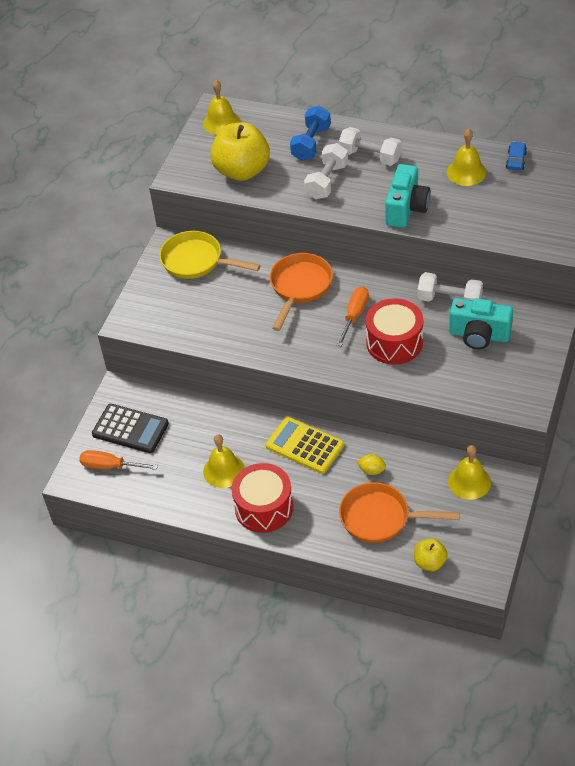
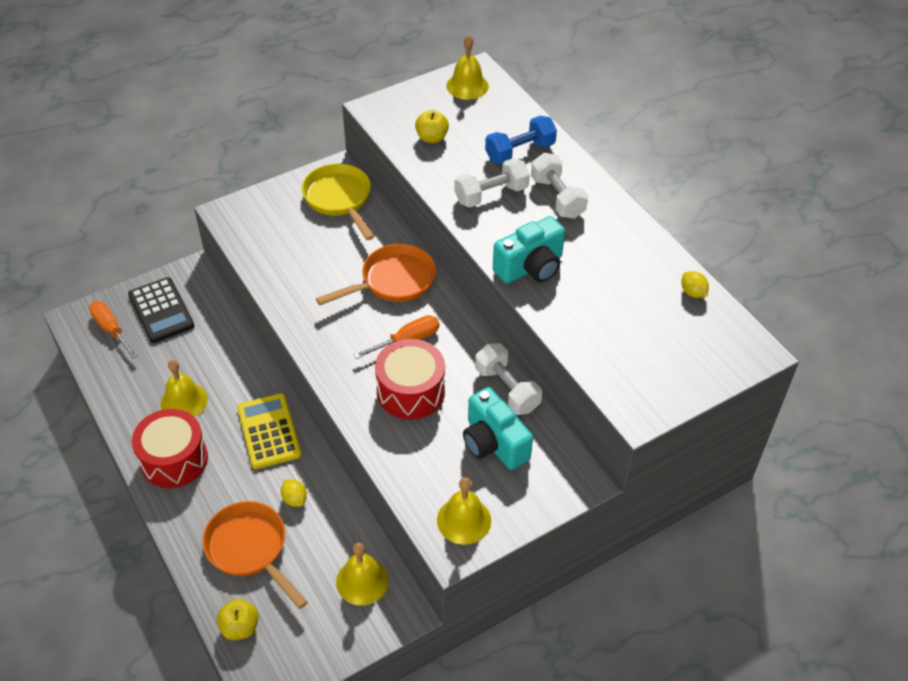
camera: 35 degrees right, 0 degrees up
yellow apple [210,122,270,181] -> yellow apple [415,110,449,143], size x0.50
yellow bell [447,129,486,186] -> yellow bell moved to [437,477,491,545]
blue car [506,142,527,170] -> yellow lemon [681,271,709,298]

